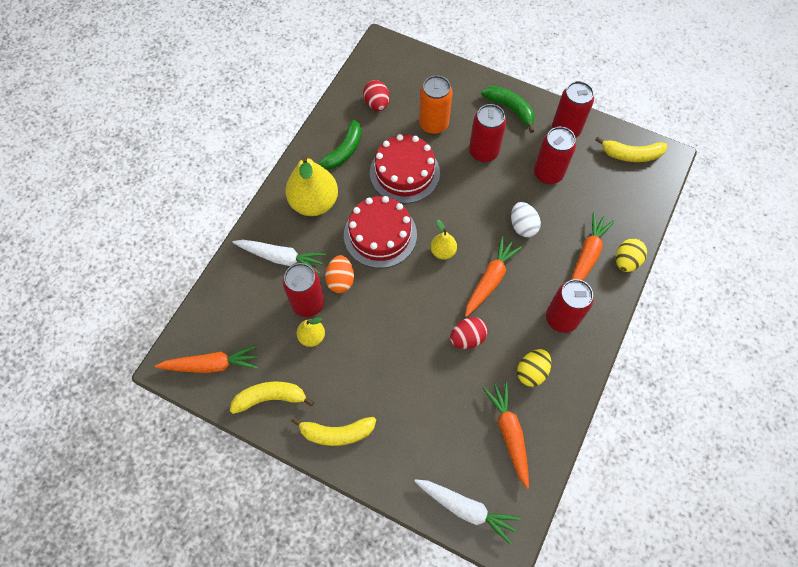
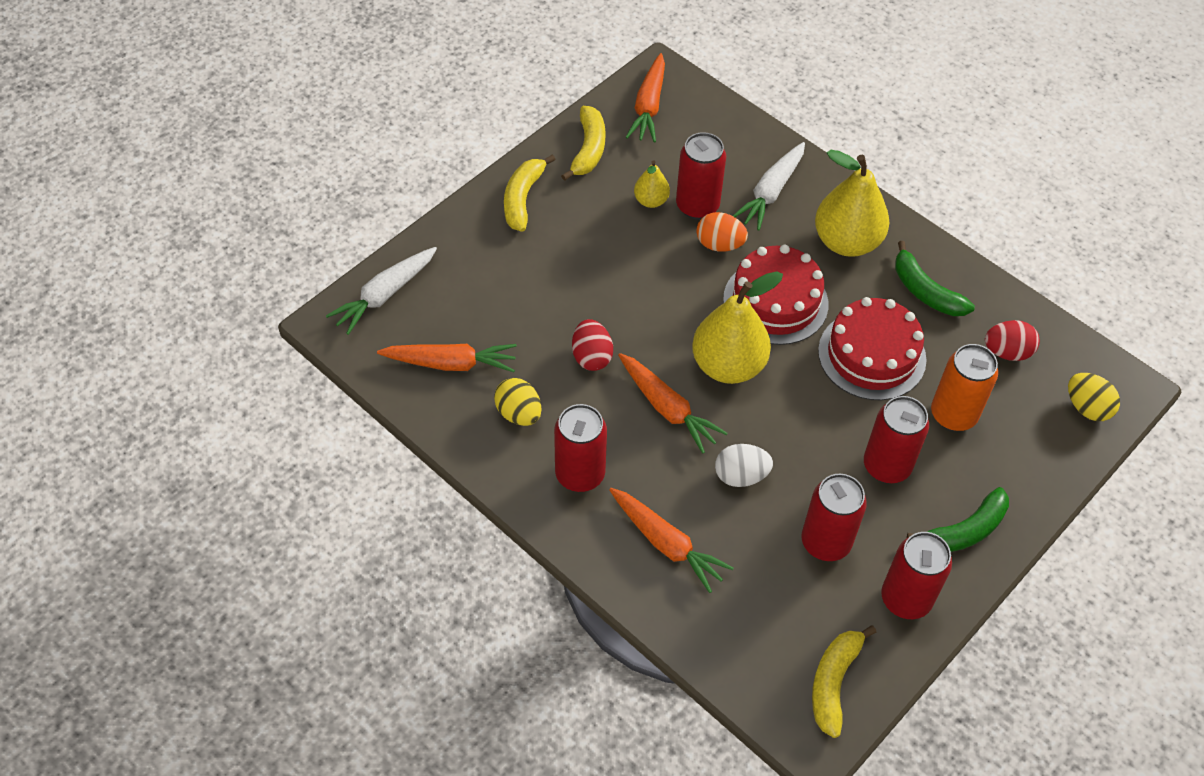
camera: 105 degrees right, 10 degrees down
yellow pear [430,220,457,260] -> yellow pear [692,271,783,384], size x1.99
yellow egg [616,238,647,272] -> yellow egg moved to [1068,373,1120,421]

